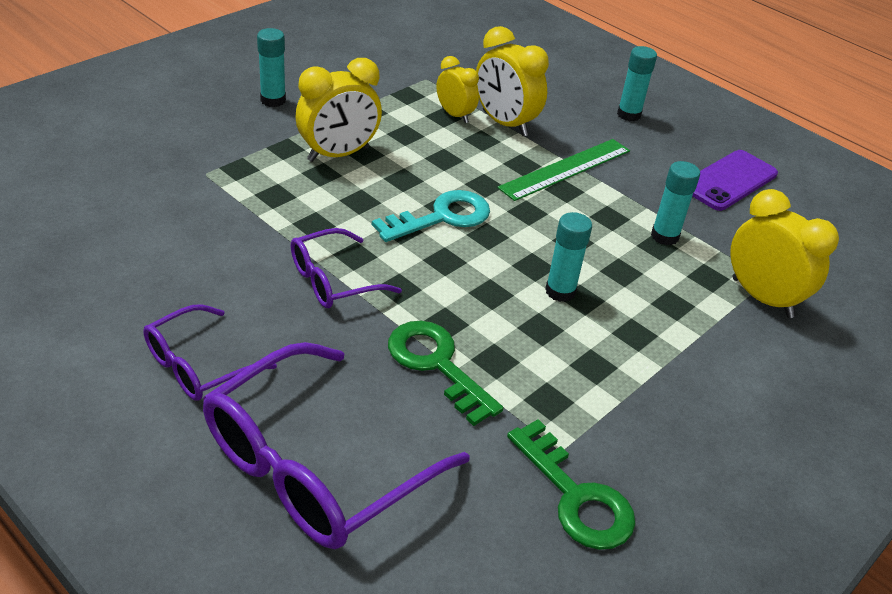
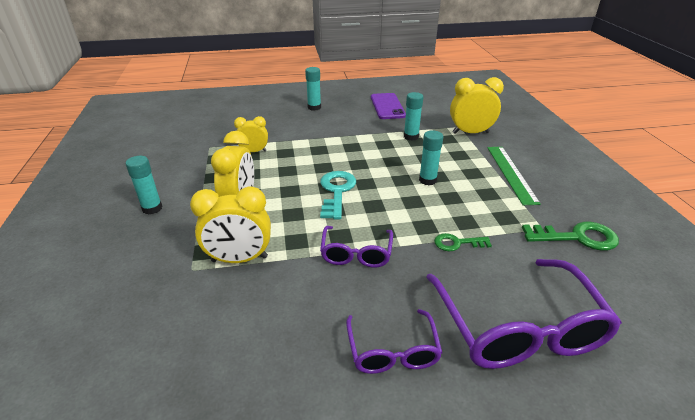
camera: 50 degrees left, 5 degrees down
green key [388,321,503,426] -> green key [434,233,492,251], size x0.60
yellow clock [476,26,549,136] -> yellow clock moved to [190,186,271,263]
green ruler [497,139,630,201] -> green ruler moved to [487,147,541,205]

